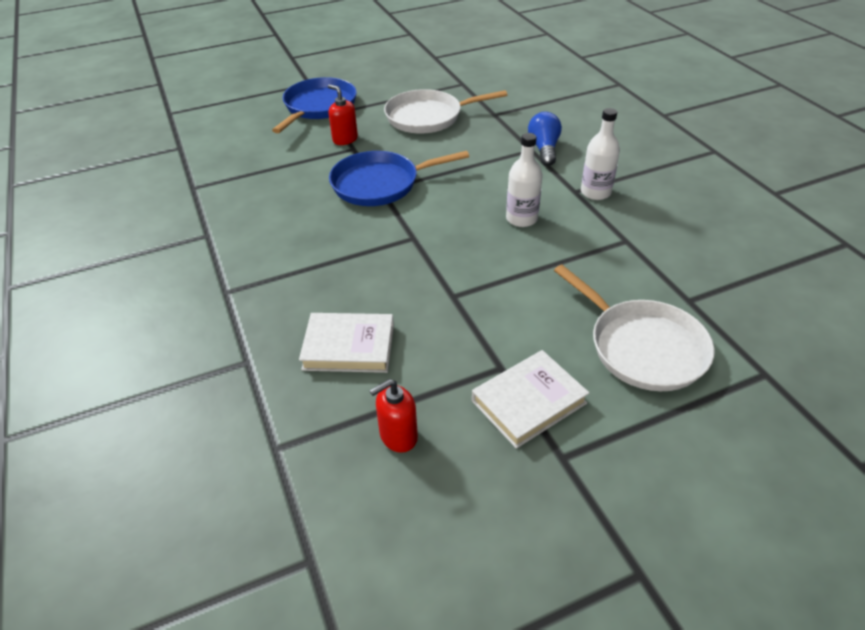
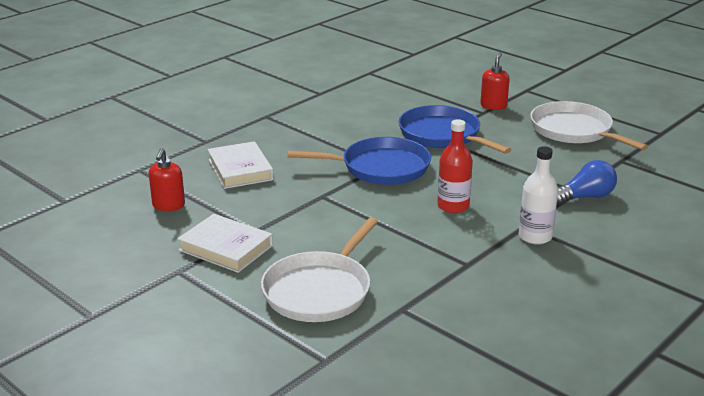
camera: 65 degrees right, 15 degrees down
blue pan [272,77,357,133] -> blue pan moved to [288,137,431,185]
red soap dispenser [369,379,418,453] -> red soap dispenser turned 120 degrees counterclockwise [149,148,185,211]
white bottle [506,133,543,227] -> red bottle [437,119,473,213]

